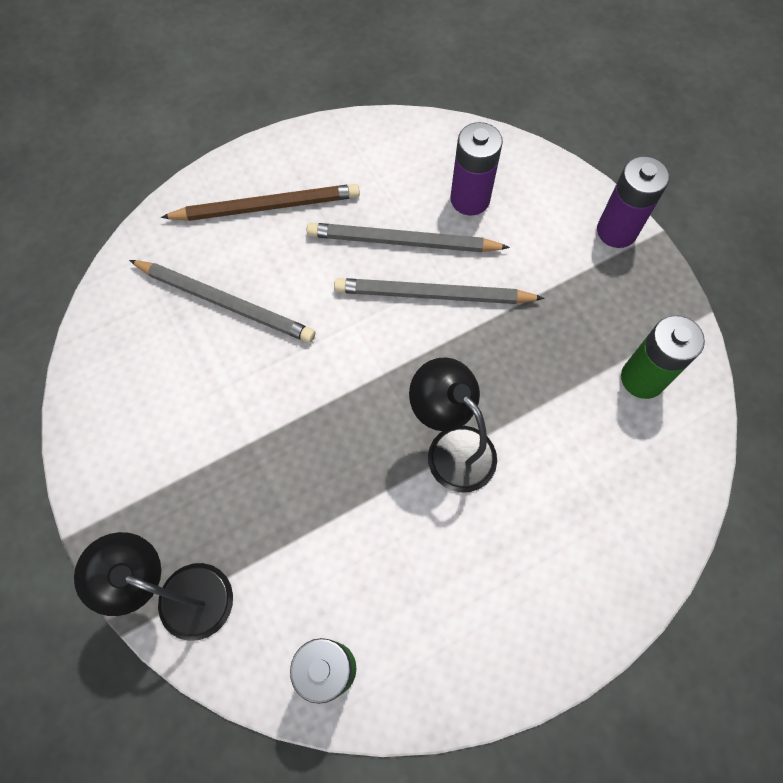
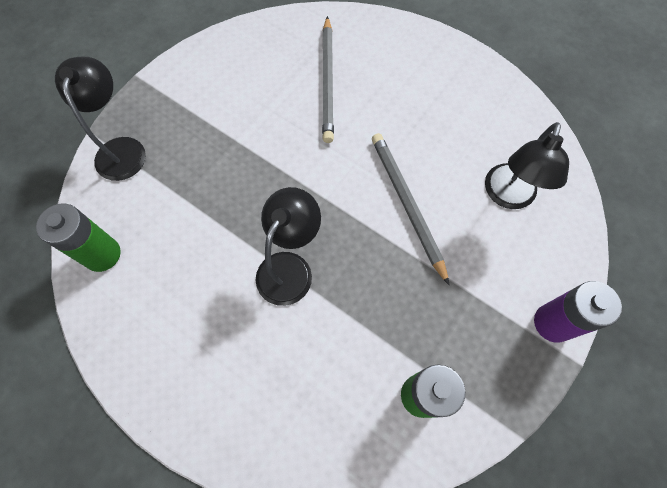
camera: 65 degrees right, 0 degrees up
brown pencil [161,184,360,221] -> none
grey pencil [307,223,510,252] -> none
purple battery [450,122,503,216] -> black lamp [485,122,569,209]

